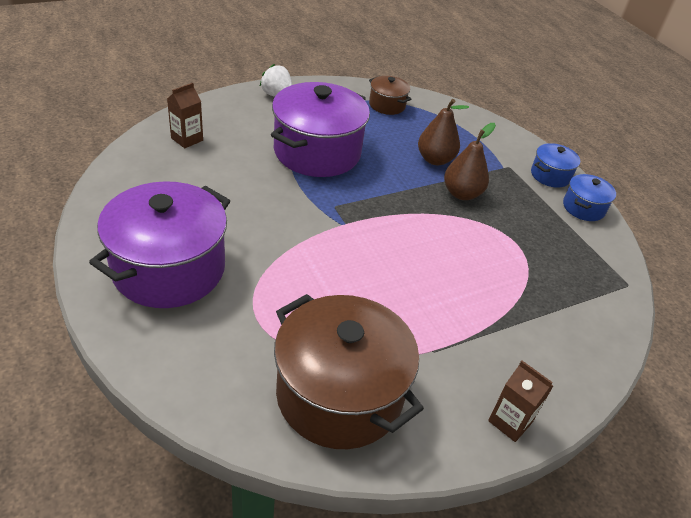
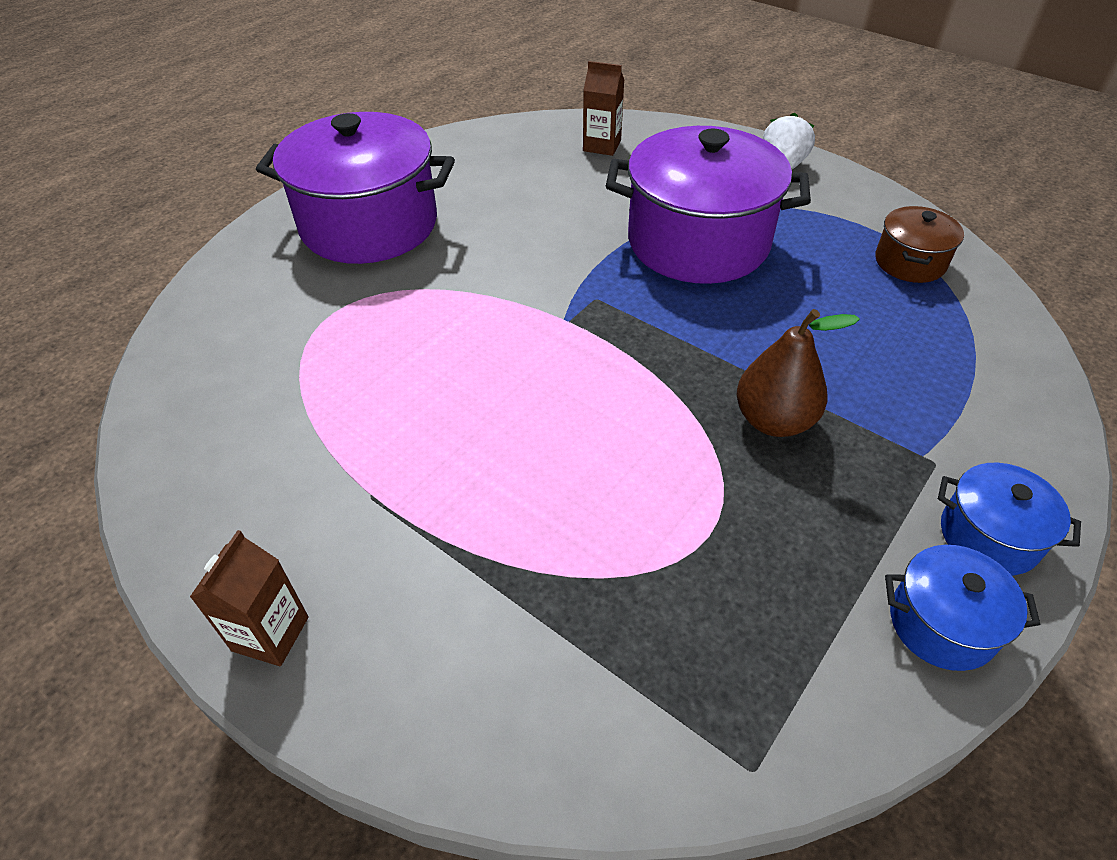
camera: 70 degrees right, 5 degrees up
brown pot [274,294,424,449] -> none
brown pear [418,99,469,165] -> none

